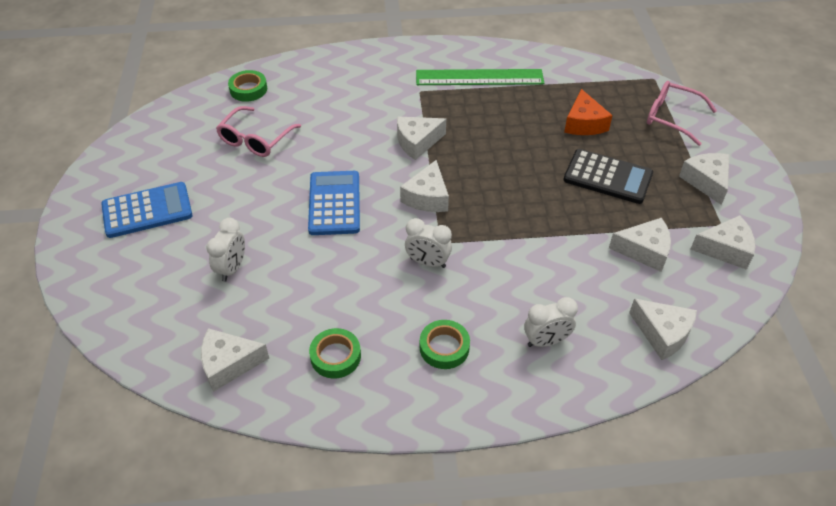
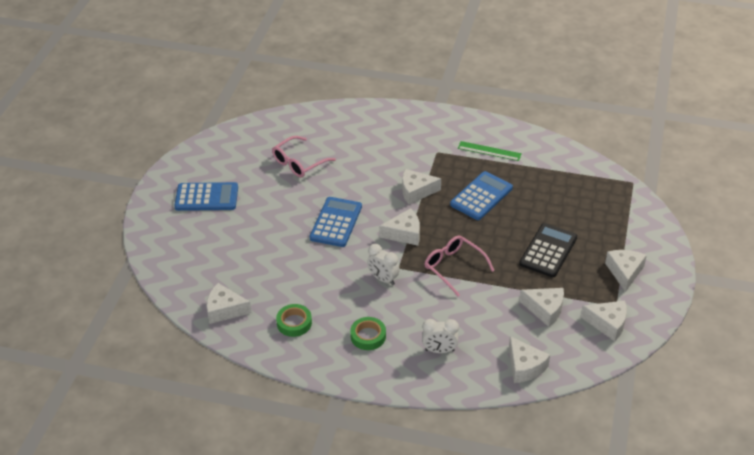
camera: 20 degrees right, 5 degrees down
white clock [206,218,245,282] -> none
green tape [228,70,267,102] -> none
white cheese [400,160,449,212] -> white cheese turned 135 degrees counterclockwise [379,208,420,246]
green ruler [416,69,544,85] -> green ruler [458,141,522,161], size x0.60
orange cheese [564,89,613,135] -> none
black calculator [564,149,653,204] -> black calculator turned 105 degrees counterclockwise [519,223,577,277]
pink glasses [647,81,717,146] -> pink glasses moved to [424,235,495,296]
none -> blue calculator [450,171,513,220]

